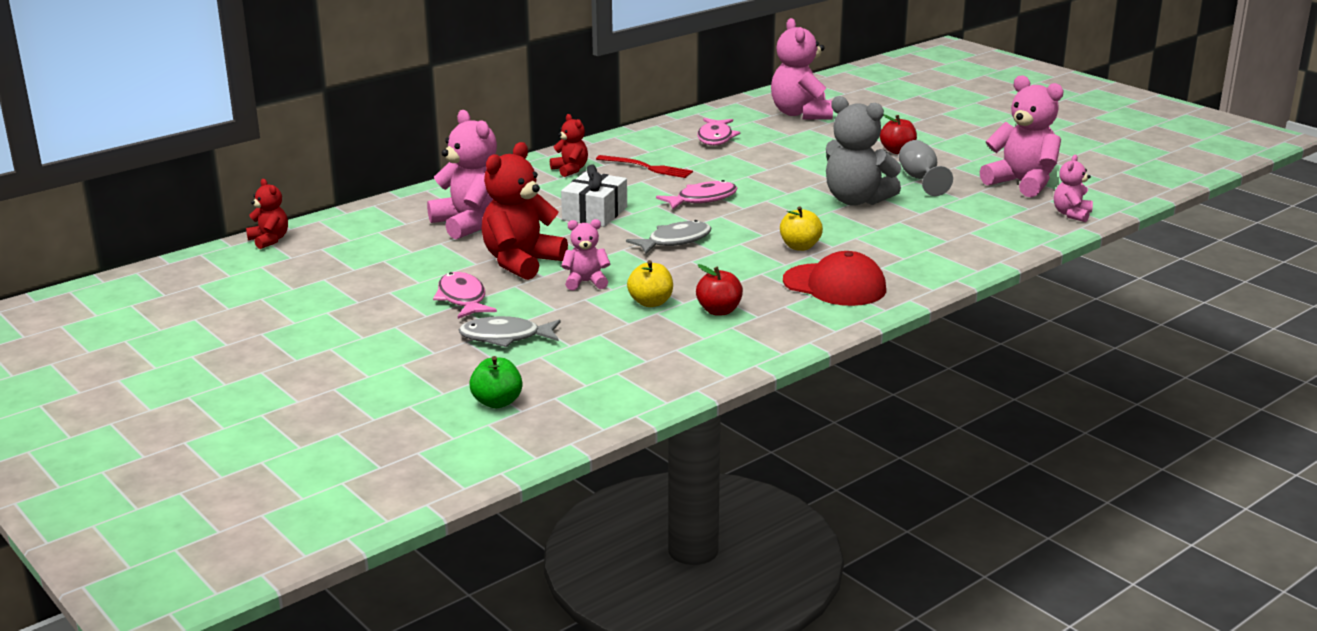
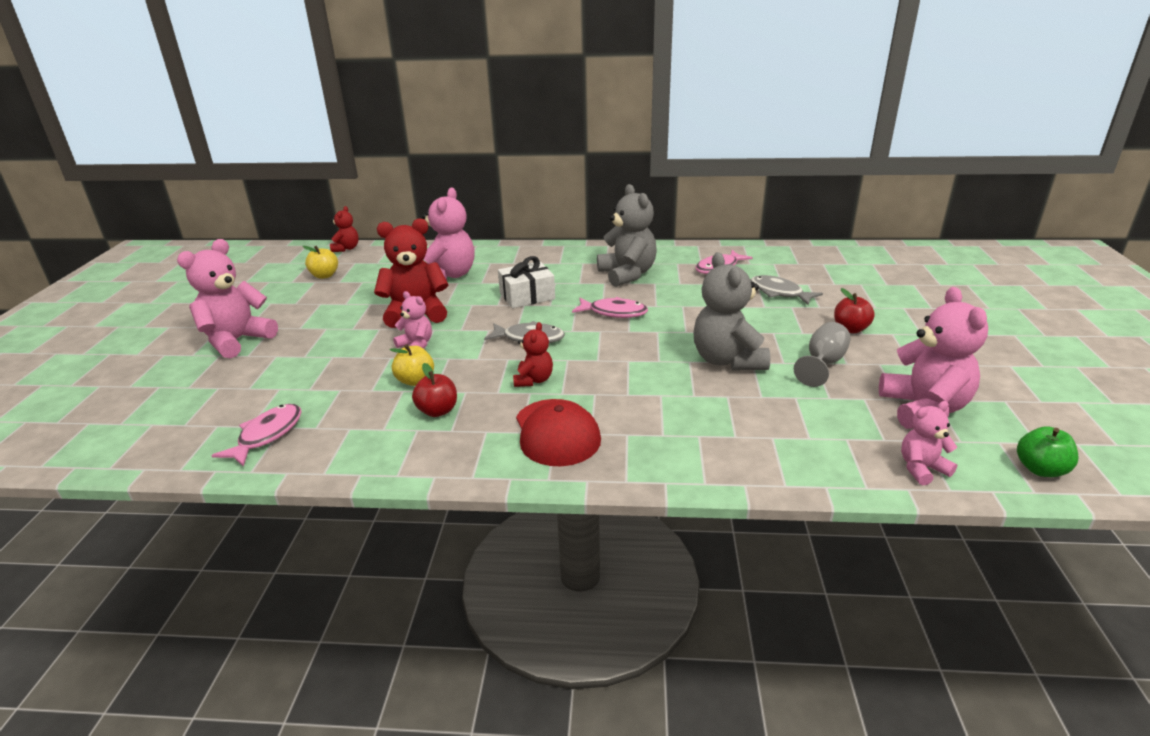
camera: 45 degrees right, 5 degrees up
pink fish [433,272,497,319] -> pink fish moved to [211,404,302,467]
grey fish [459,316,561,347] -> grey fish moved to [751,275,823,305]
green apple [469,356,523,408] -> green apple moved to [1017,426,1079,477]
red teddy bear [550,114,588,177] -> red teddy bear moved to [513,322,553,387]
red fork [596,155,693,178] -> grey teddy bear [597,184,657,287]
pink teddy bear [771,18,833,120] -> pink teddy bear moved to [177,239,278,358]
yellow apple [780,206,823,251] -> yellow apple moved to [303,246,338,279]

